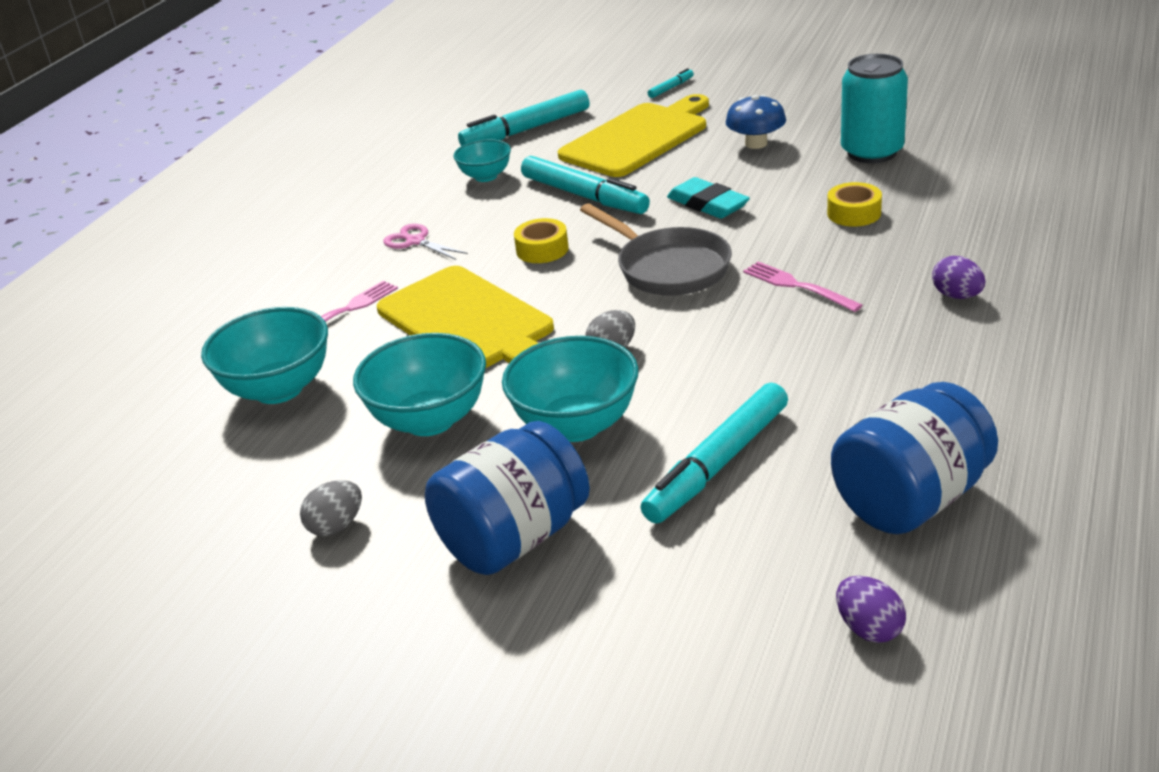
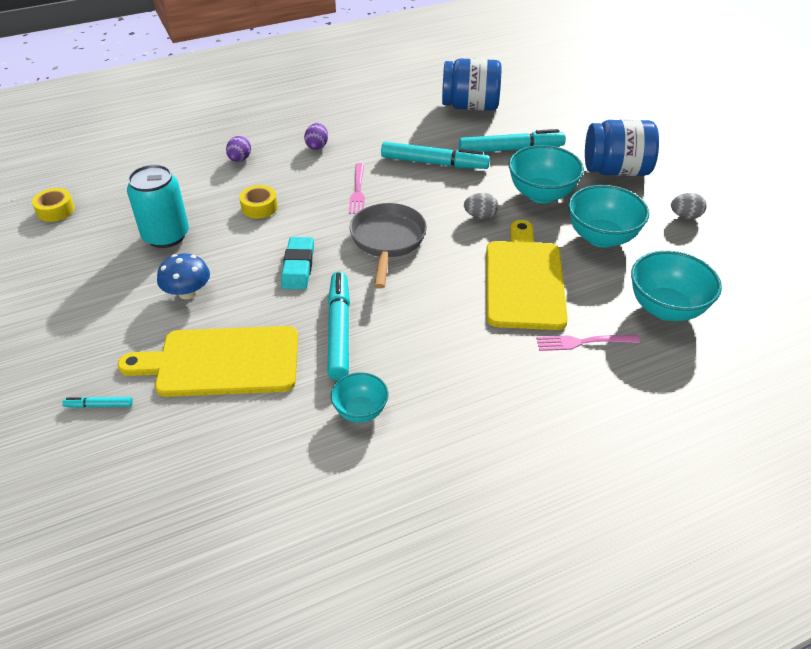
camera: 140 degrees left, 10 degrees up
pink scissors [383,224,468,260] -> none
turquoise marker [458,90,589,146] -> turquoise marker moved to [381,142,490,169]
yellow tape [514,218,569,263] -> yellow tape moved to [32,188,75,222]
purple egg [836,576,906,643] -> purple egg moved to [226,136,251,162]

